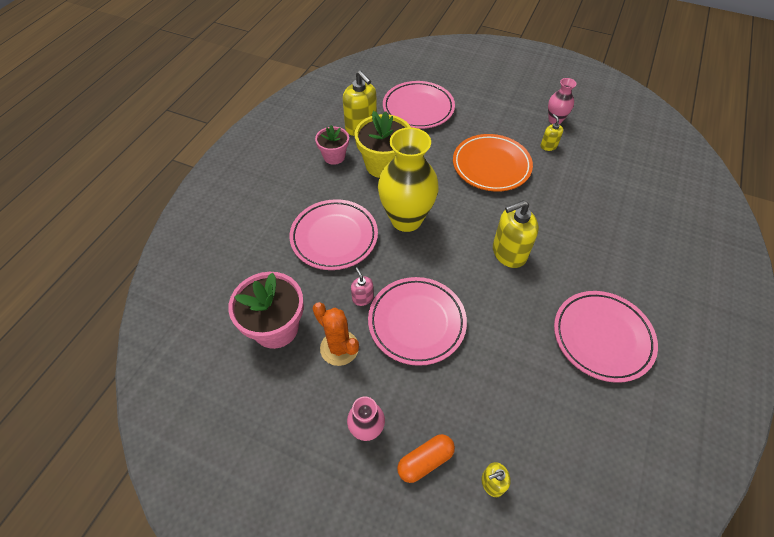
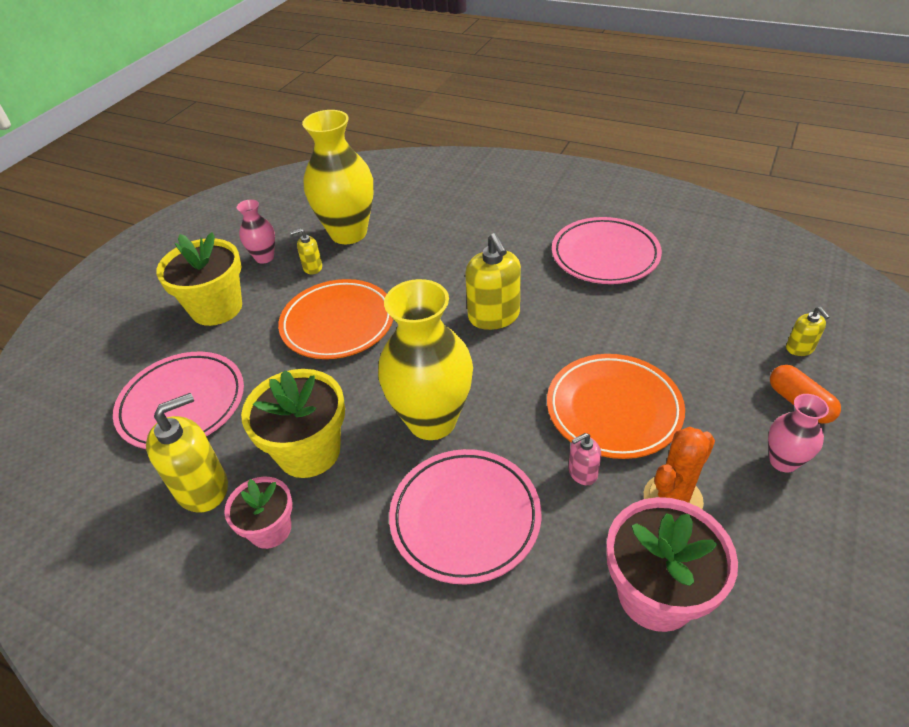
camera: 85 degrees left, 10 degrees down
pink plate [368,277,467,366] -> orange plate [547,354,685,459]
none -> yellow flower pot [156,232,242,326]
none -> yellow vase [302,110,373,244]

